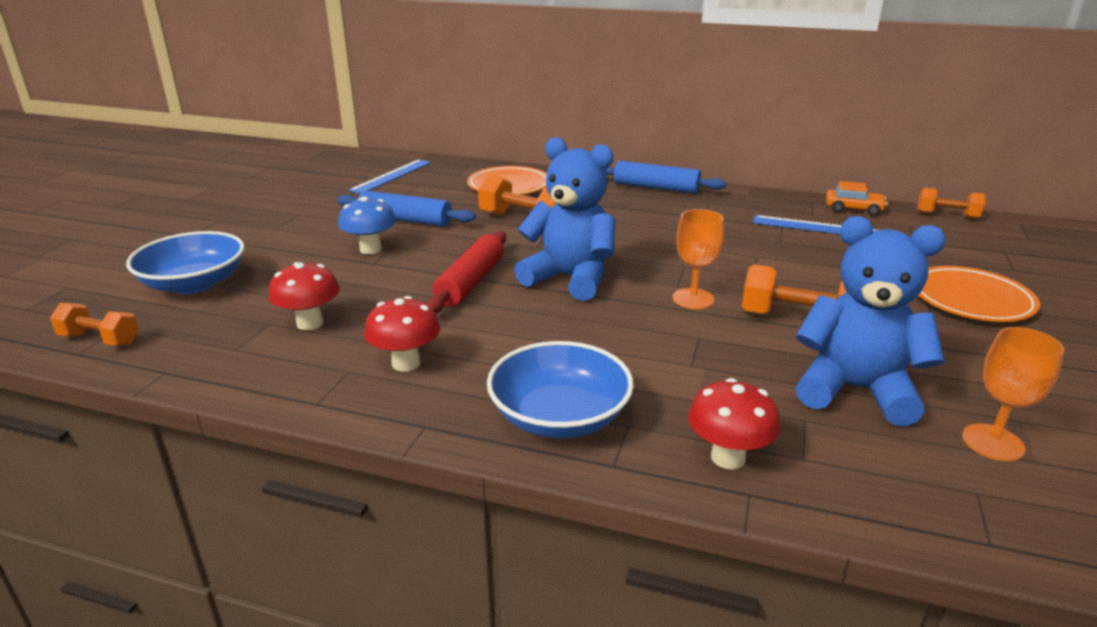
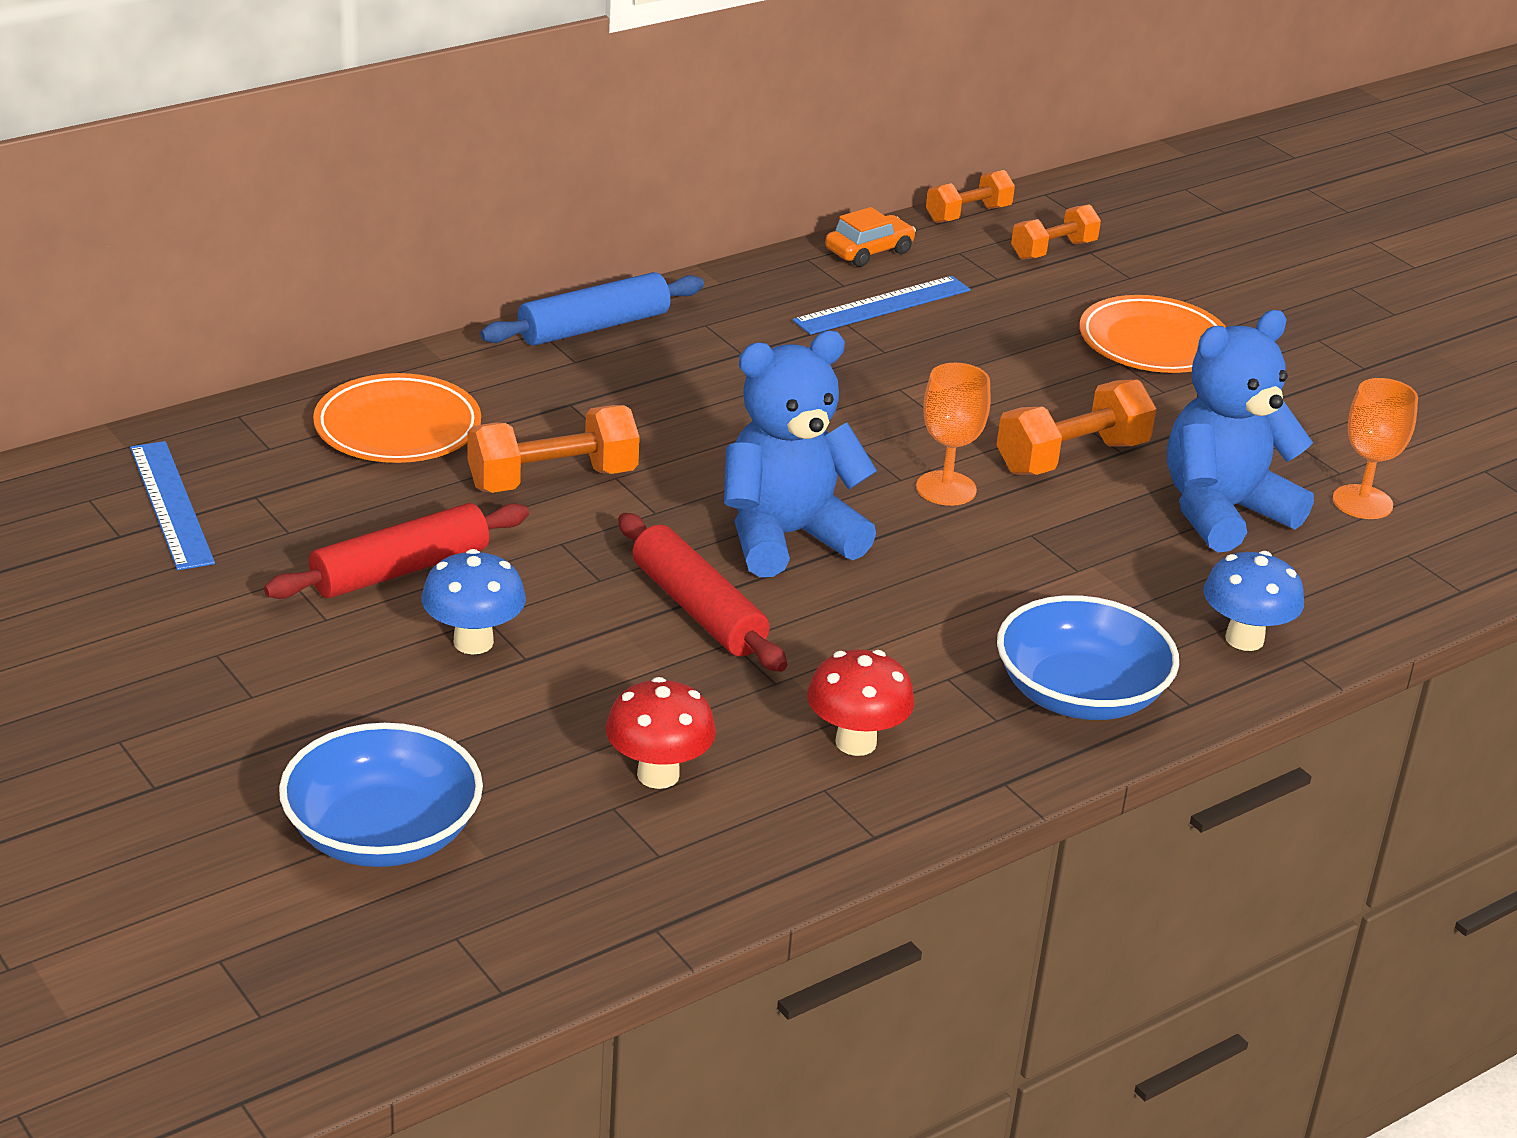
camera: 55 degrees left, 5 degrees up
orange dumbbell [50,303,139,346] -> orange dumbbell moved to [1011,204,1101,260]
blue rolling pin [337,191,476,227] -> red rolling pin [264,503,529,599]
red mushroom [688,378,780,469] -> blue mushroom [1203,551,1304,651]

